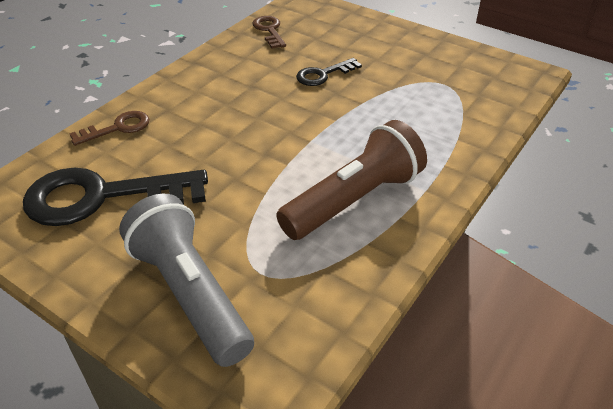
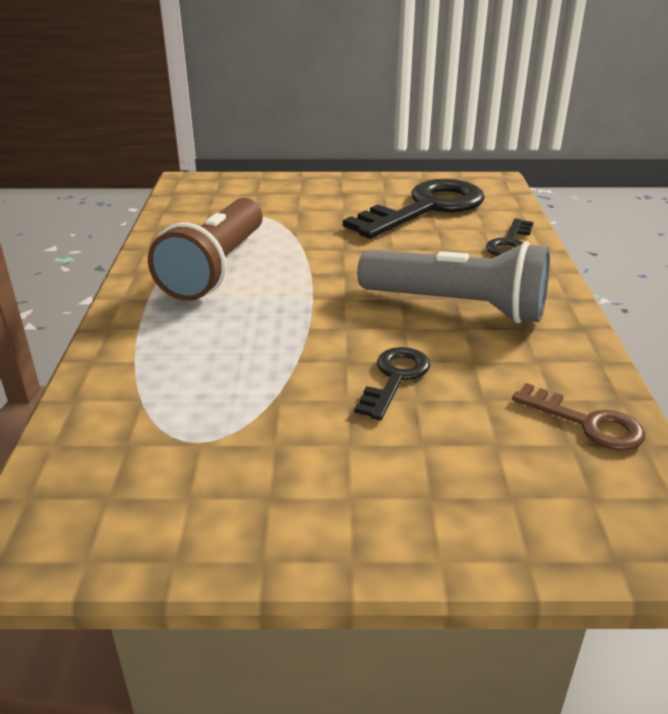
camera: 145 degrees right, 10 degrees down
brown key [70,111,149,146] -> black key [486,218,534,256]
grey flashlight [119,194,254,367] -> grey flashlight moved to [357,241,550,323]

